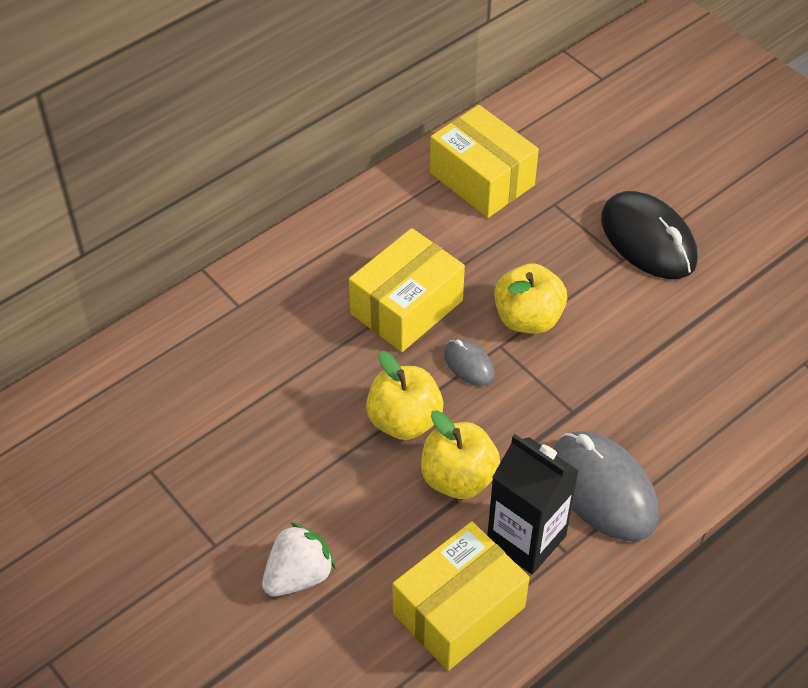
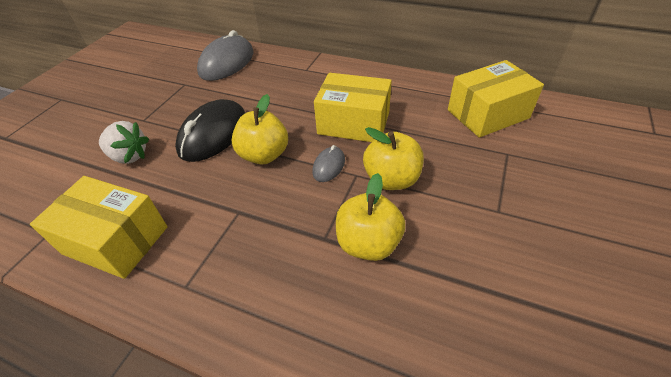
camera: 65 degrees right, 5 degrees down
yellow apple [421,411,500,499] -> yellow apple moved to [336,173,405,261]
yellow box [430,105,539,218] -> yellow box turned 45 degrees clockwise [448,60,544,138]
black carton [487,434,579,574] -> none
grey mouse [553,431,659,541] -> grey mouse moved to [197,30,254,81]
black mouse [601,191,698,279] -> black mouse moved to [175,99,245,162]

